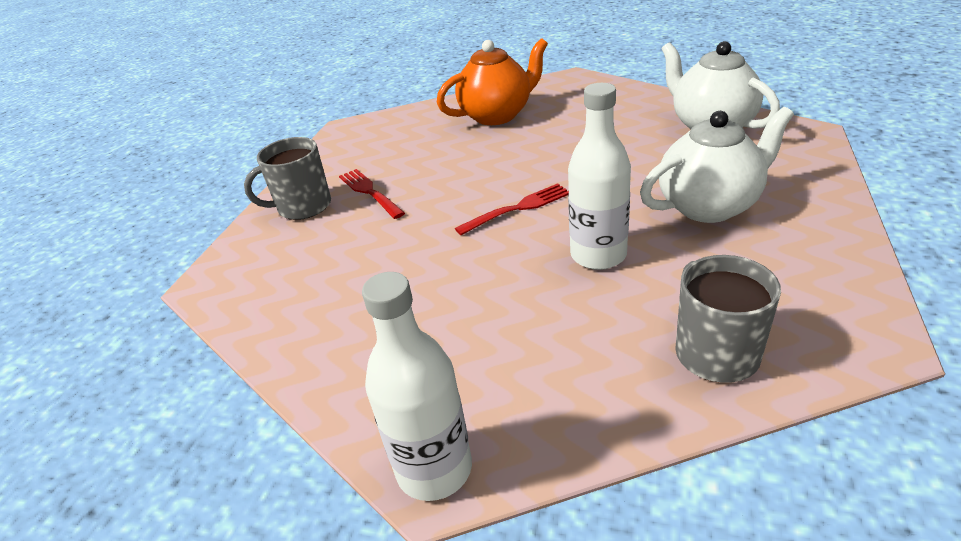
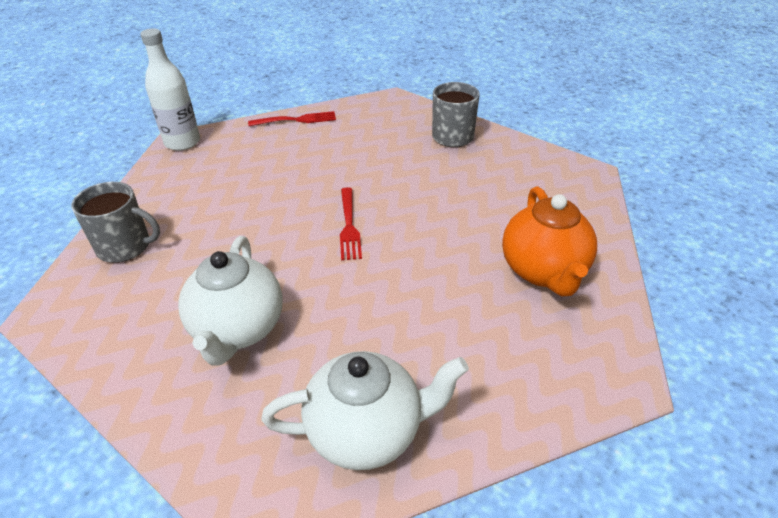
camera: 110 degrees right, 5 degrees up
red fork [339,169,405,219] -> red fork moved to [248,111,336,126]
white bottle [568,83,631,270] -> none

